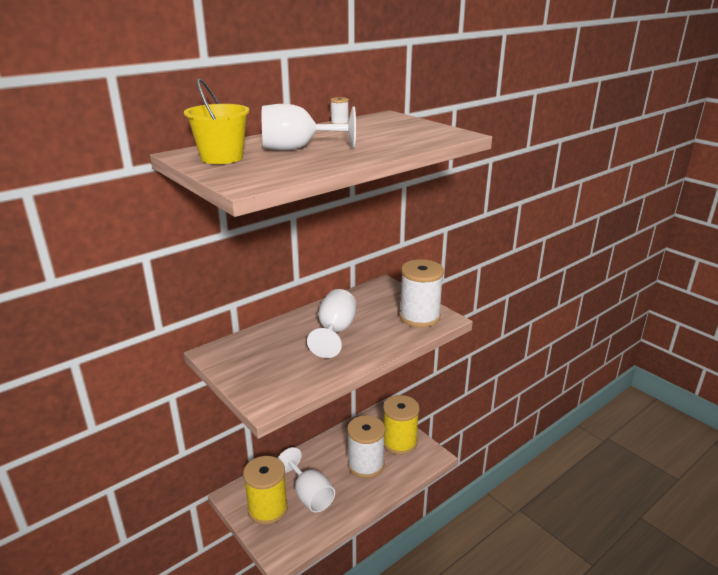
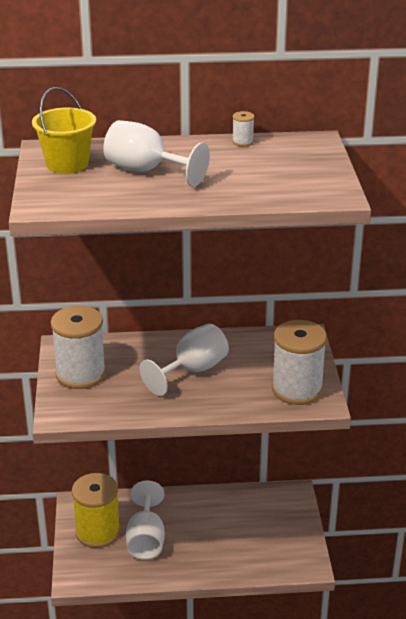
camera: 35 degrees right, 5 degrees up
white spool [347,415,385,478] -> white spool moved to [51,306,106,389]
yellow spool [383,395,420,455] -> none

